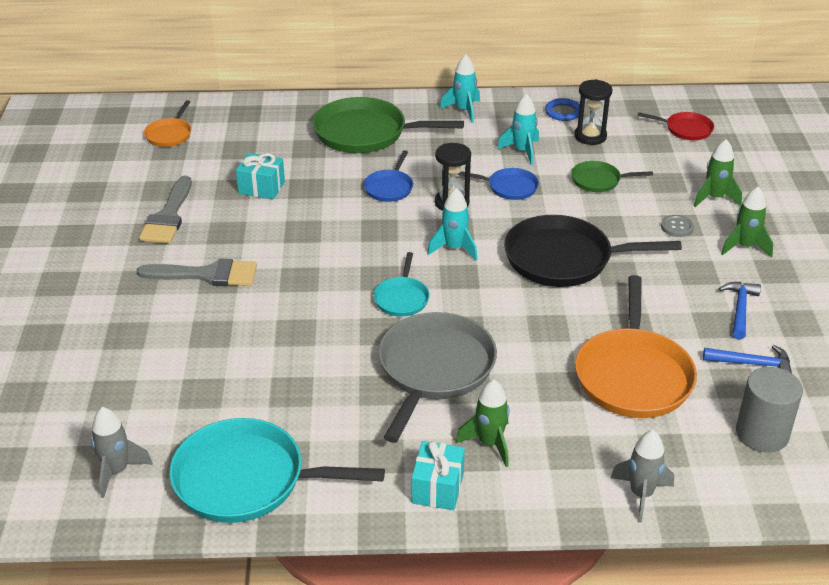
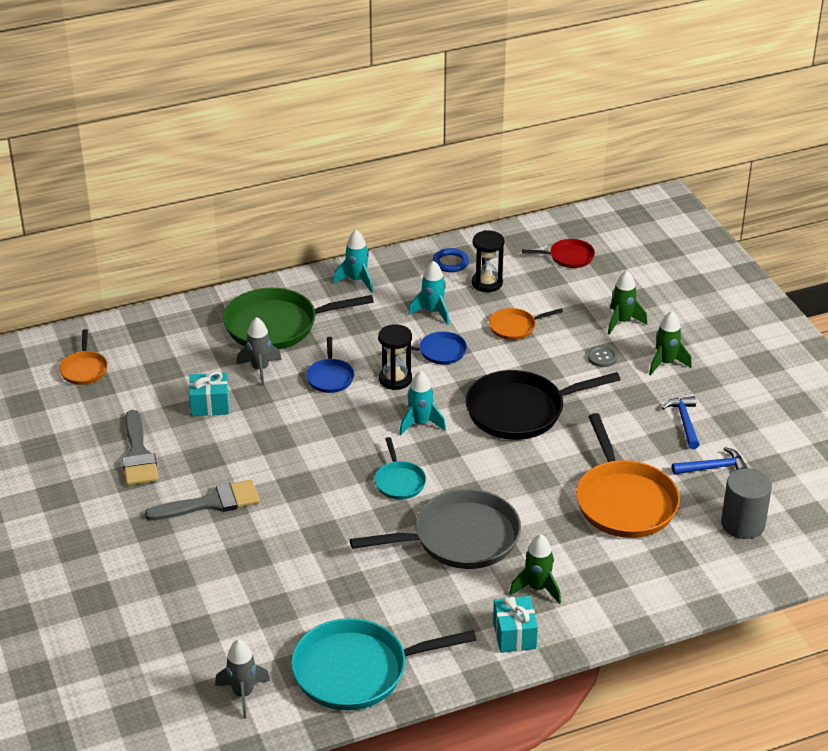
camera: 20 degrees left, 0 degrees up
grey pan [378,312,497,443] -> grey pan turned 75 degrees clockwise [350,489,521,569]
green pan [571,161,653,192] -> orange pan [489,308,563,340]
grey rocket [611,430,674,523] -> grey rocket moved to [236,317,282,386]

